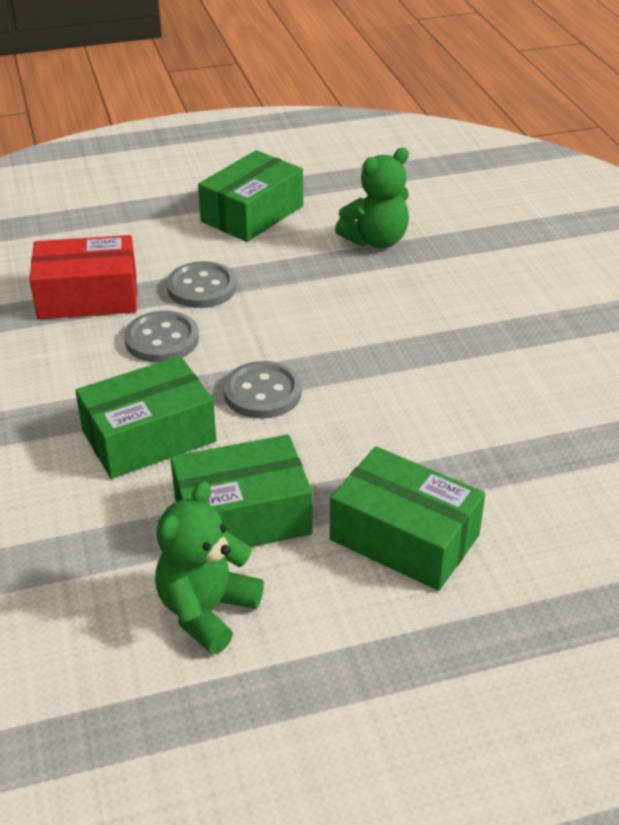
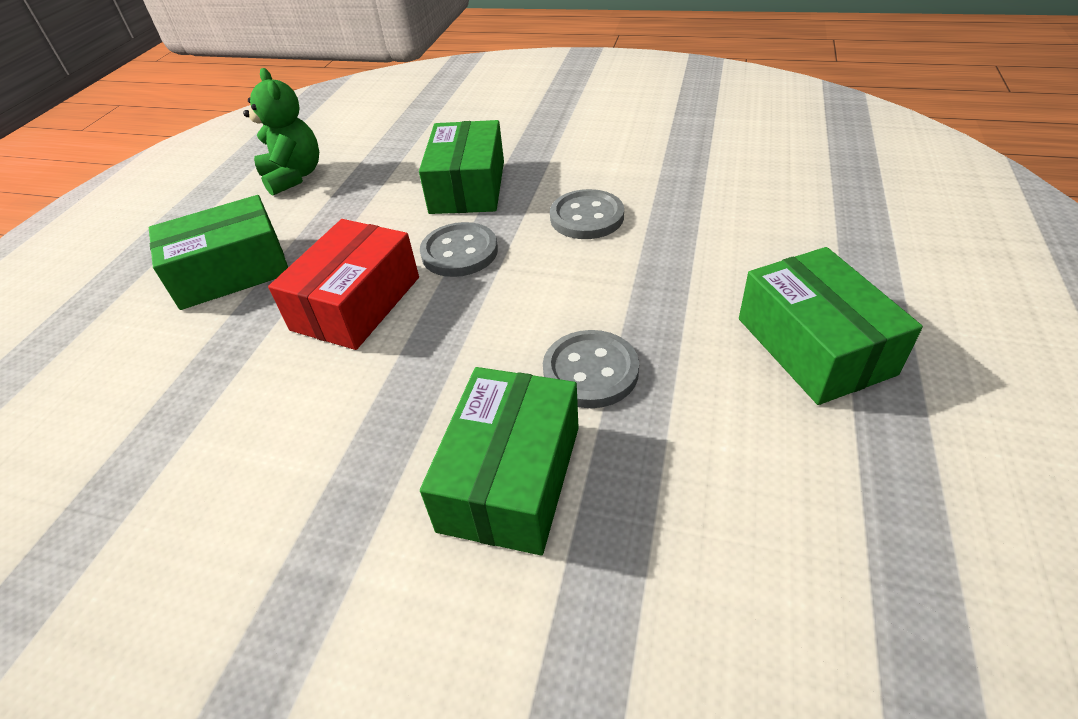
camera: 125 degrees right, 5 degrees up
red box [29,235,137,319] -> red box moved to [268,219,419,350]
grey button [167,261,237,308] -> grey button moved to [543,330,639,408]
green box [171,434,313,547] -> green box moved to [420,367,579,555]
green teddy bear [335,148,409,248] -> none

